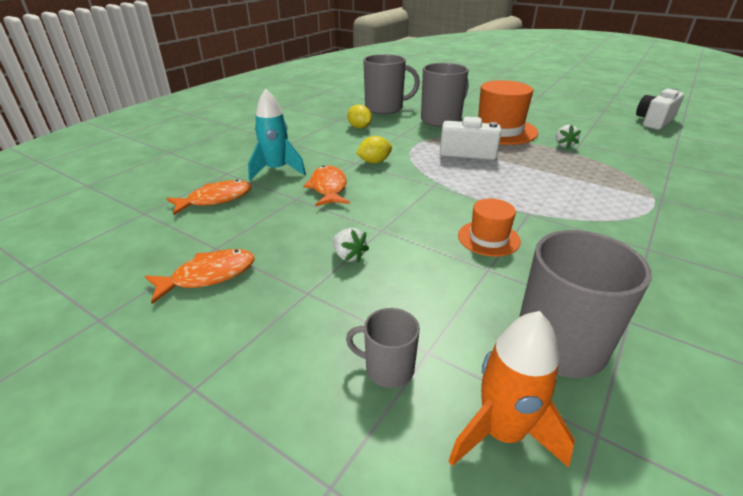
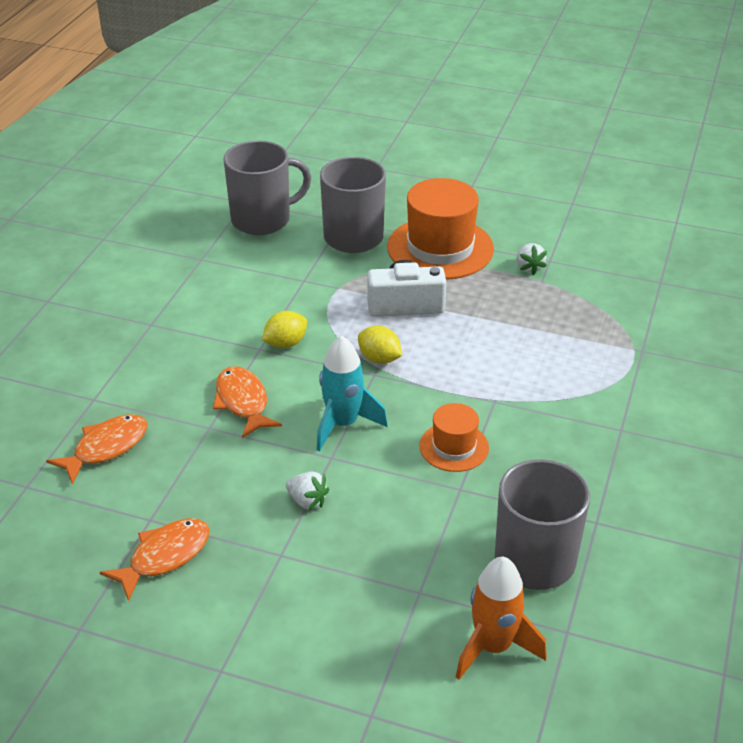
camera: 15 degrees left, 5 degrees up
turquoise rocket [248,89,306,180] -> turquoise rocket moved to [317,335,388,451]
grey mug [346,308,420,388] -> none
yellow lemon [347,104,372,129] -> yellow lemon moved to [358,326,402,364]
white camera [636,89,684,130] -> none

